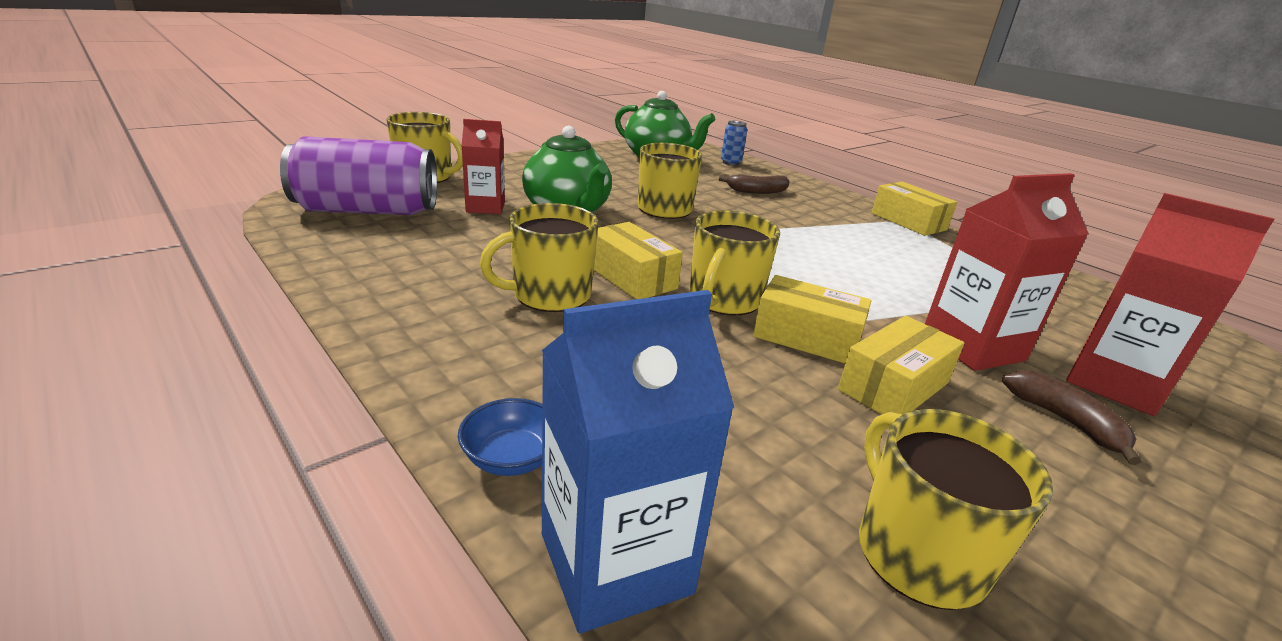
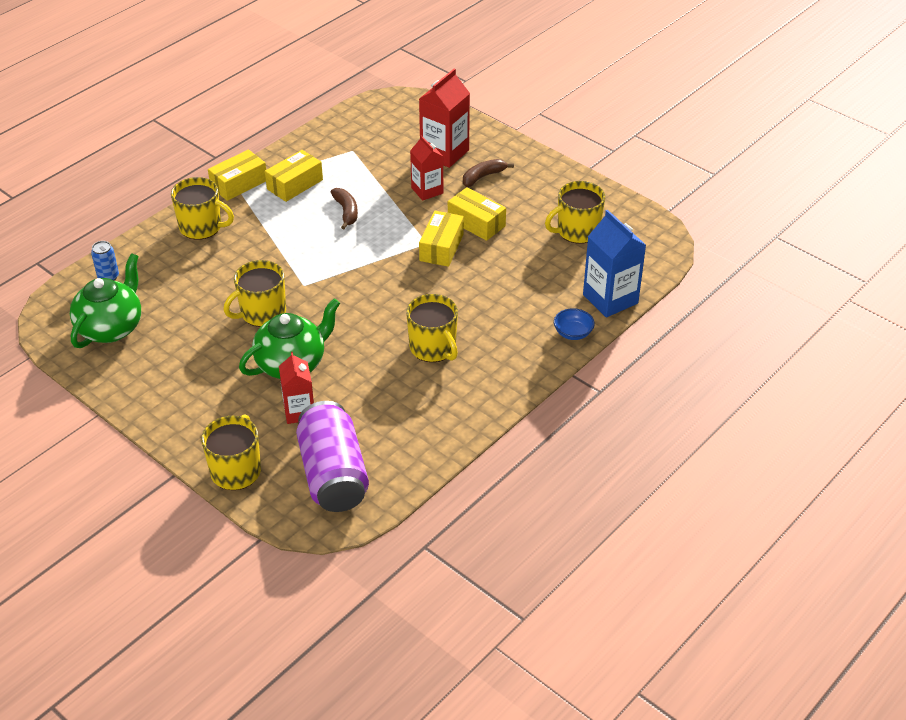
camera: 95 degrees left, 15 degrees up
yellow box [594,222,683,299] -> yellow box moved to [265,150,323,202]
yellow mug [689,210,780,315] -> yellow mug moved to [171,177,234,240]
brown banana [719,174,790,194] -> brown banana moved to [331,188,358,229]
red carton [925,173,1089,371] -> red carton [410,135,443,201], size x0.65

